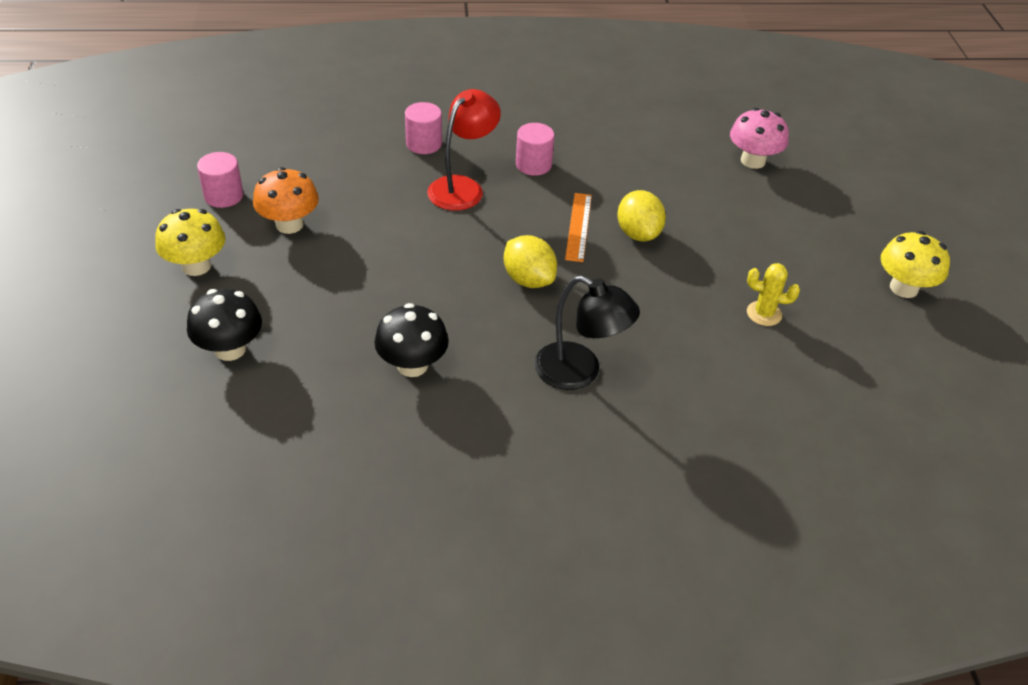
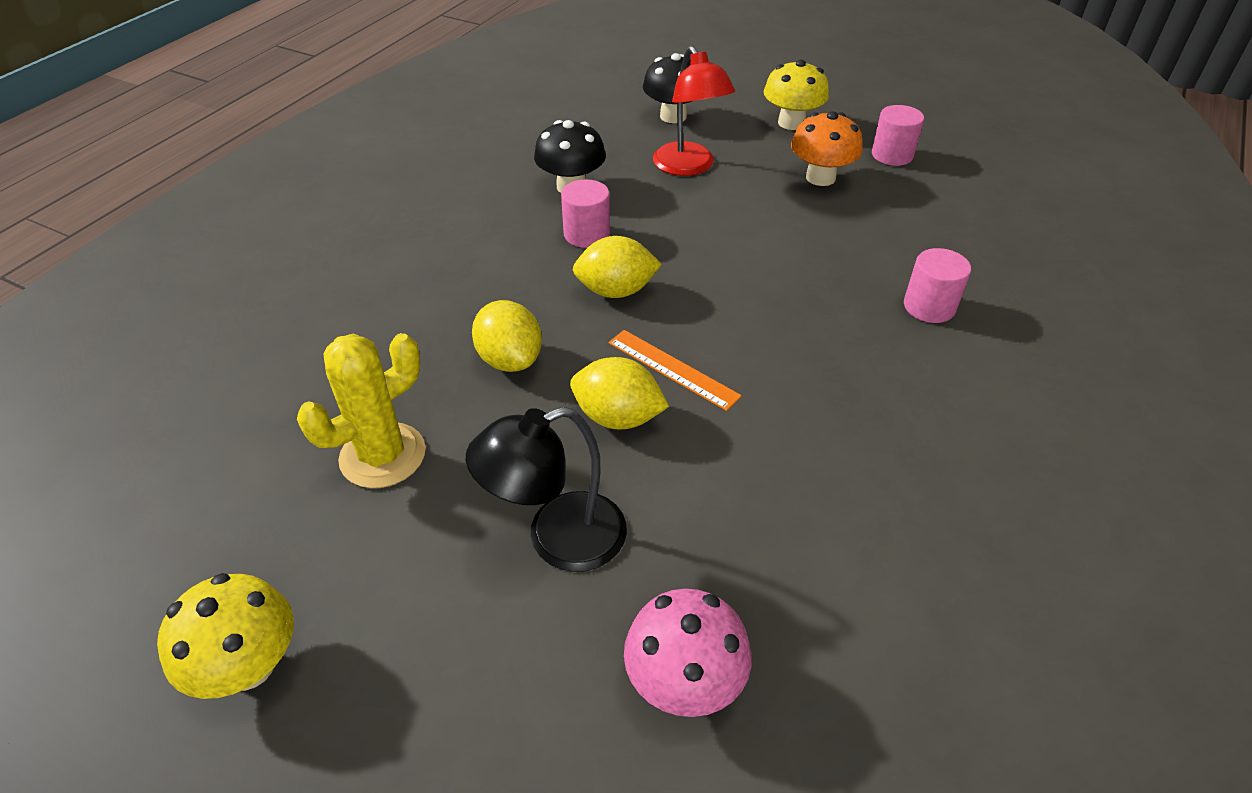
camera: 125 degrees right, 0 degrees up
red lamp [428,89,501,211] -> red lamp moved to [653,46,735,176]
pink cylinder [516,123,554,176] -> pink cylinder moved to [561,179,610,248]
black lamp [534,276,640,390] -> black lamp moved to [466,407,627,572]
yellow cactus [747,263,800,326] -> yellow cactus [297,333,426,488], size x1.65
none -> yellow lemon [472,300,542,372]

